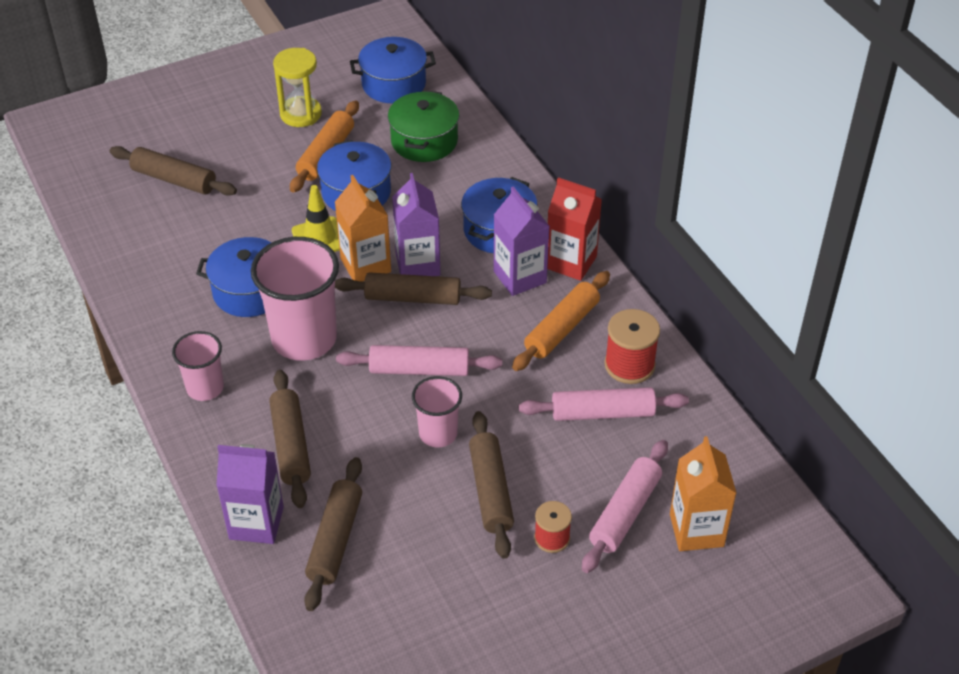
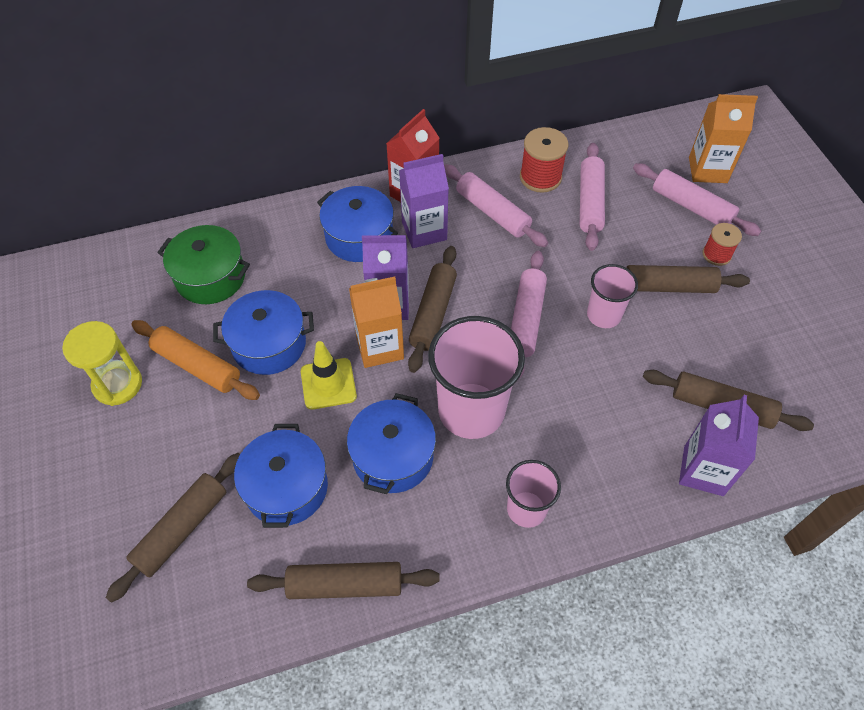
camera: 80 degrees left, 10 degrees up
brown rolling pin [269,370,311,508] -> brown rolling pin moved to [247,562,440,599]
blue pot [350,37,436,103] -> blue pot moved to [234,424,328,528]
orange rolling pin [512,271,610,371] -> pink rolling pin [444,164,548,247]

